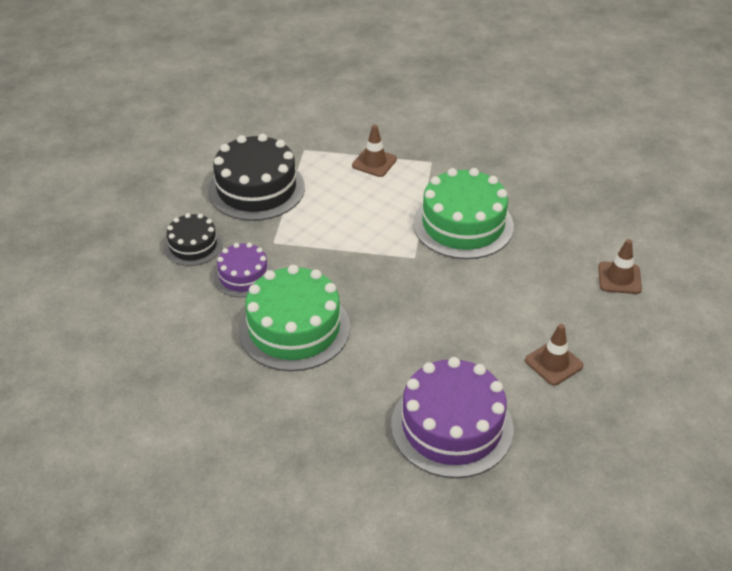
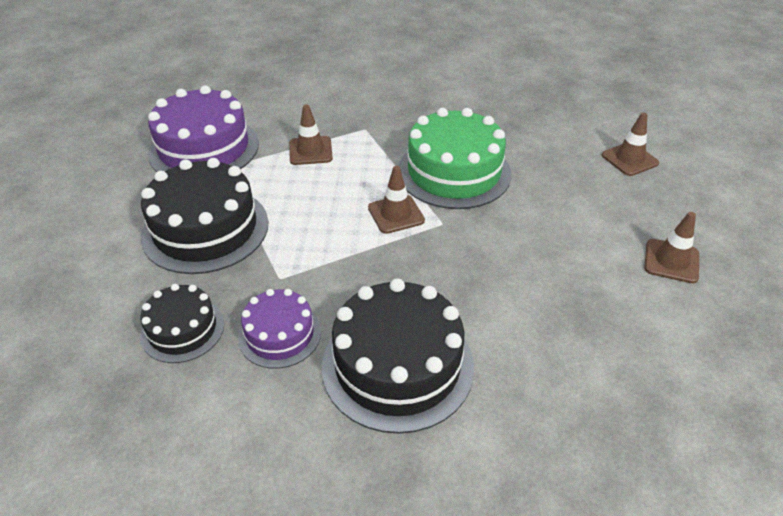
camera: 35 degrees left, 0 degrees up
green cake [239,265,350,371] -> black cake [322,278,474,434]
purple cake [391,357,513,478] -> purple cake moved to [148,86,259,172]
none -> brown traffic cone [368,166,425,234]

